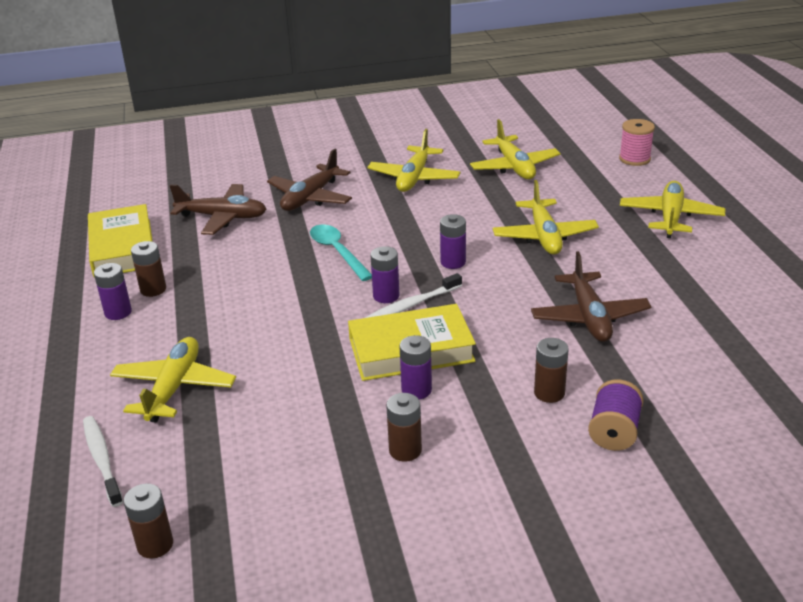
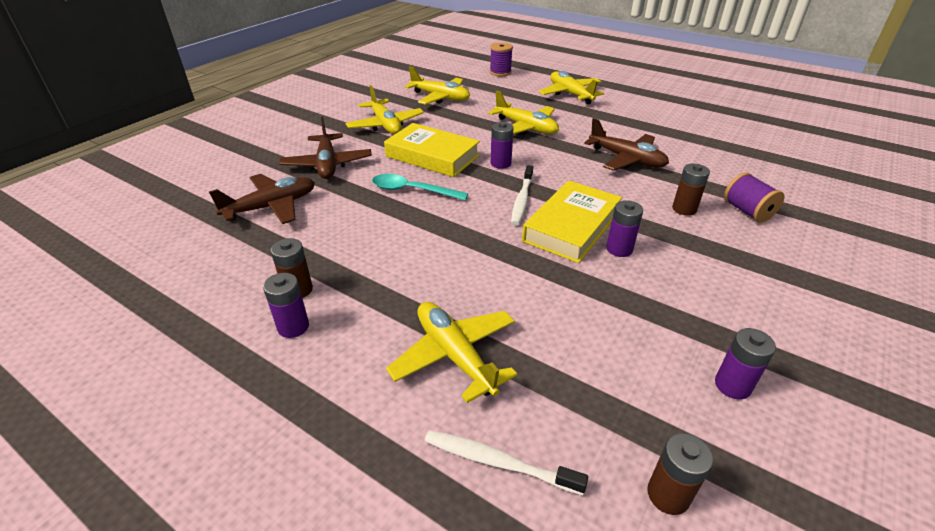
camera: 45 degrees left, 5 degrees up
yellow book [88,204,153,278] -> yellow book moved to [384,123,480,177]
purple battery [371,246,400,303] -> purple battery moved to [715,328,776,399]
brown battery [386,393,422,462] -> none
pink spool [619,119,655,166] -> purple spool [490,42,513,76]

